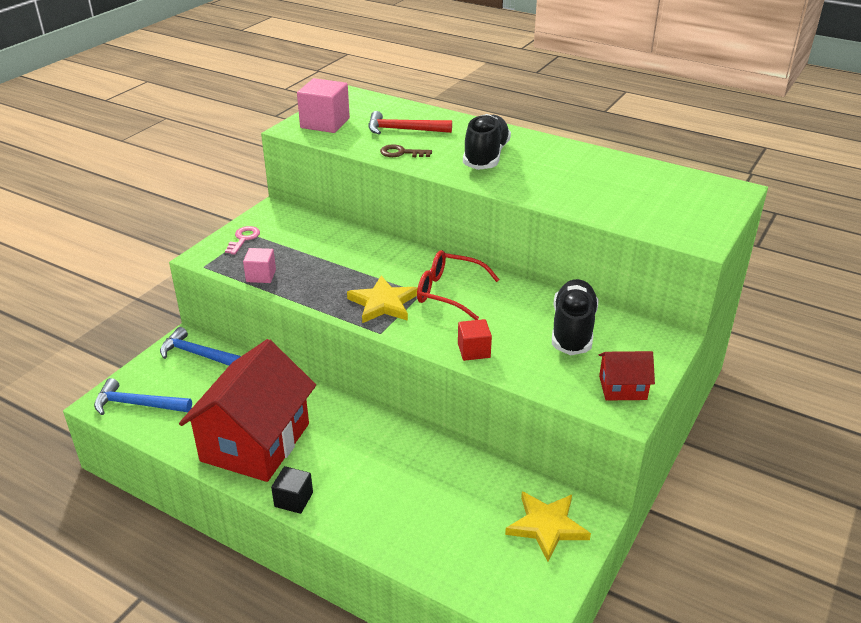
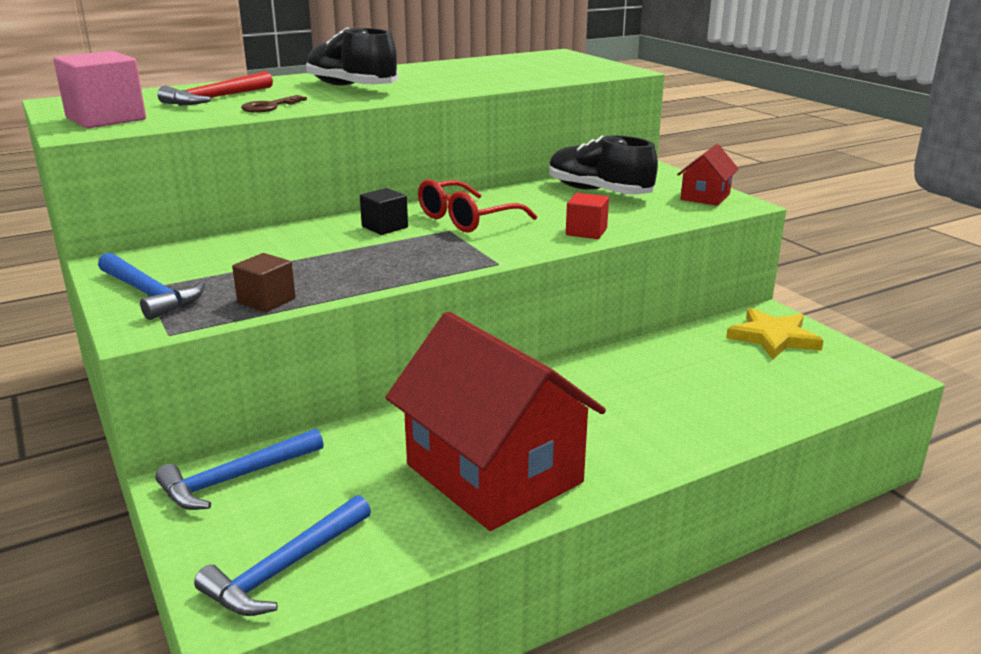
camera: 60 degrees left, 10 degrees down
pink key [225,226,260,255] -> blue hammer [98,253,205,320]
pink cube [243,248,276,283] -> brown cube [232,253,296,312]
black cube [271,466,313,514] -> black cube moved to [360,188,408,235]
yellow star [347,276,418,323] -> none

